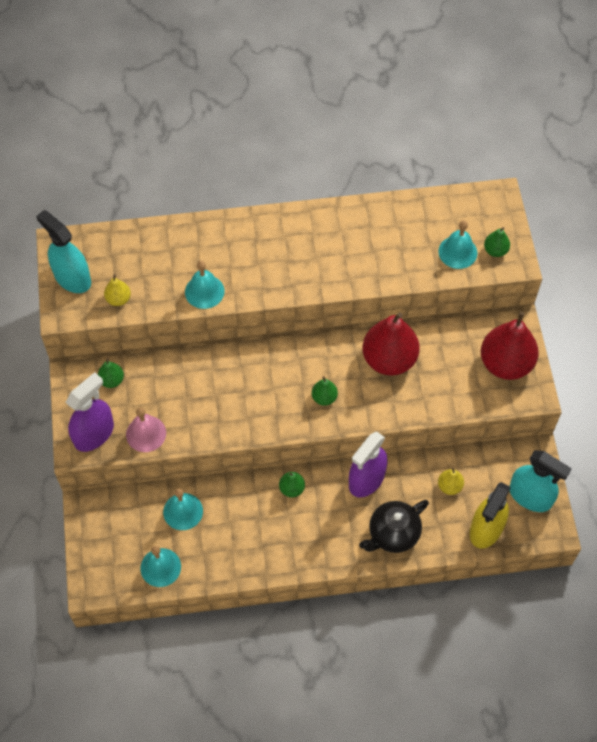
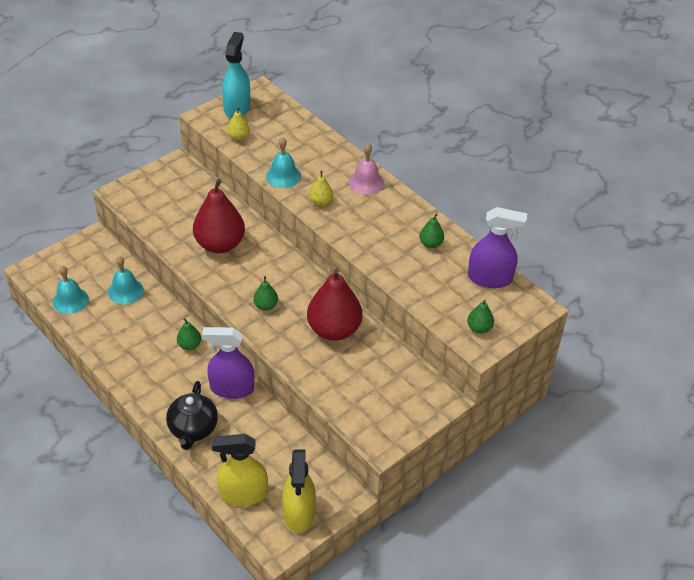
camera: 55 degrees right, 15 degrees down
purple spray bottle [65,372,114,452] -> purple spray bottle moved to [468,207,527,288]
green pear [98,358,124,388] -> green pear moved to [419,214,444,248]
pink bell [126,408,166,452] -> pink bell moved to [349,143,384,195]
black teapot [359,500,429,553] -> black teapot turned 105 degrees counterclockwise [166,381,218,450]
turquoise bell [438,220,477,269] -> none
yellow pear [438,468,464,495] -> yellow pear moved to [309,171,333,206]
red pear [481,312,539,380] -> red pear moved to [193,179,245,254]
turquoise spray bottle [510,450,572,512] -> yellow spray bottle [282,449,316,533]

